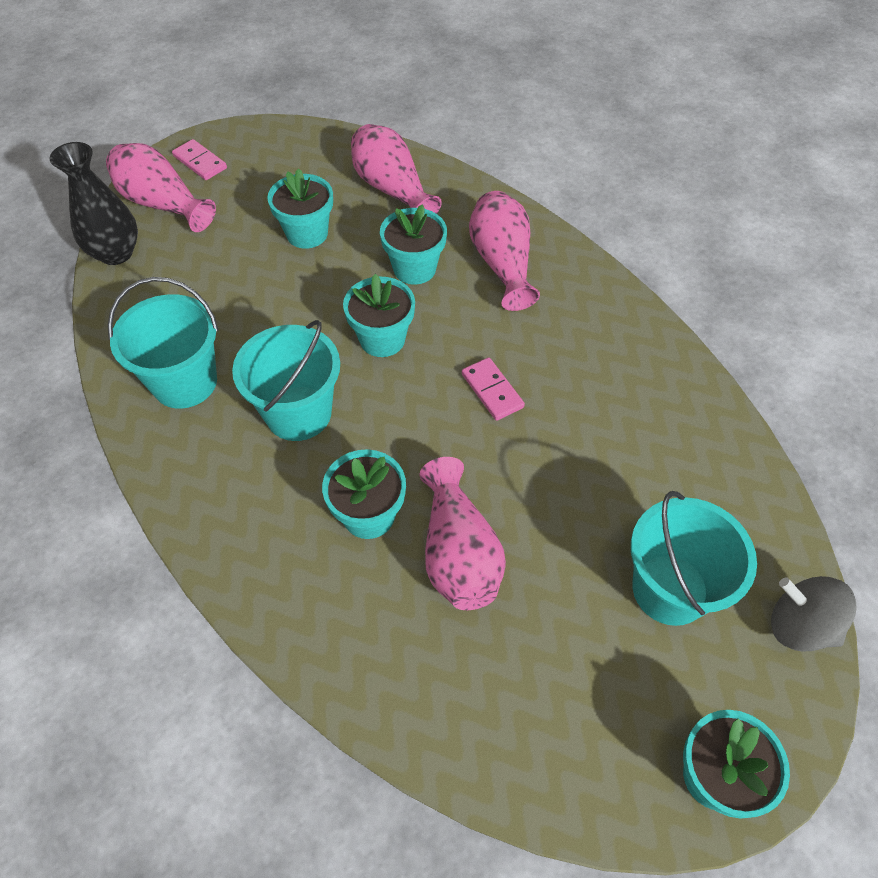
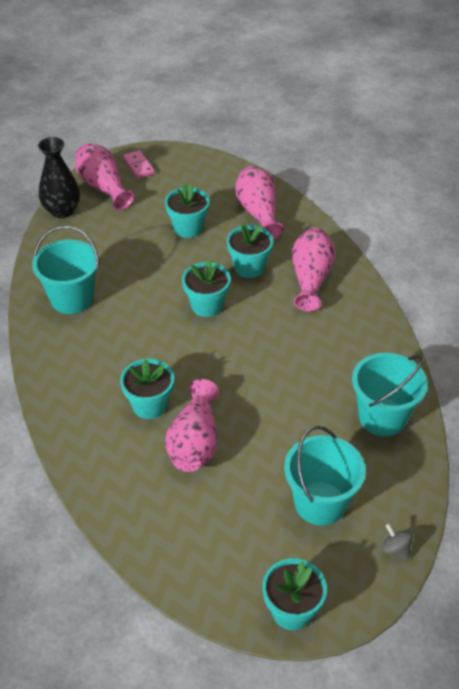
camera: 20 degrees right, 10 degrees down
turquoise bucket [232,320,340,441] -> turquoise bucket moved to [352,353,428,436]
pink domino [462,357,525,421] -> none
grey spinning top [771,576,857,652] -> grey spinning top [382,524,413,561], size x0.59

